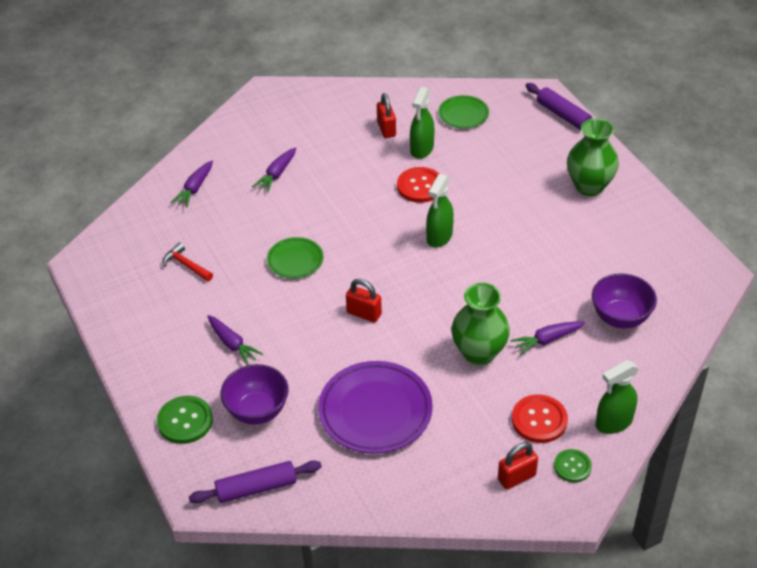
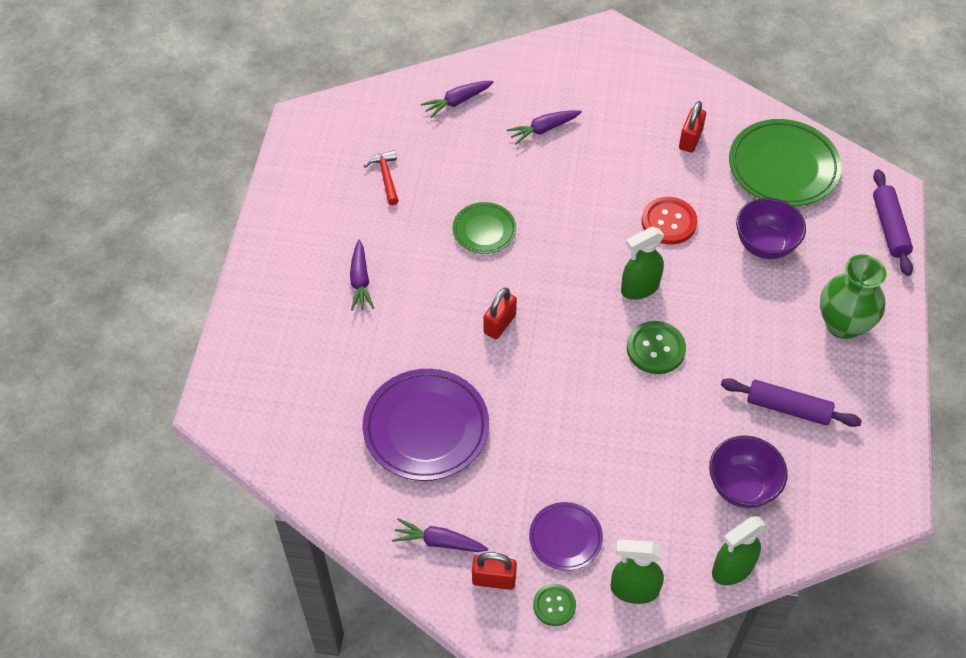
camera: 35 degrees right, 10 degrees up
green button [157,396,213,444] -> green button moved to [627,321,686,374]
purple rolling pin [189,460,322,504] -> purple rolling pin moved to [721,378,862,427]
purple bowl [221,364,289,425] -> purple bowl moved to [736,198,806,259]
red padlock [346,279,382,323] -> red padlock turned 60 degrees clockwise [483,287,517,339]
green spray bottle [410,87,434,159] -> green spray bottle moved to [712,516,766,585]
green plate [438,95,489,129] -> green plate [729,119,842,206], size x1.80
green vase [451,283,510,365] -> none
purple carrot [510,321,585,355] -> purple carrot moved to [392,518,488,552]
red button [512,394,568,443] -> purple plate [529,502,603,571]

